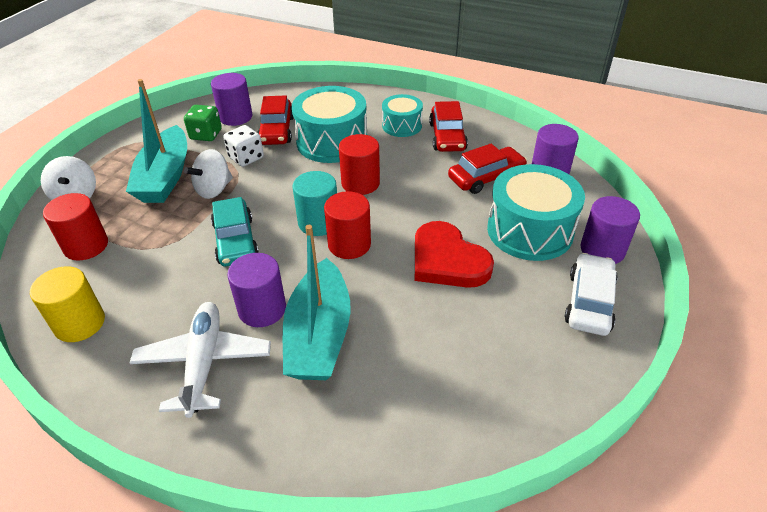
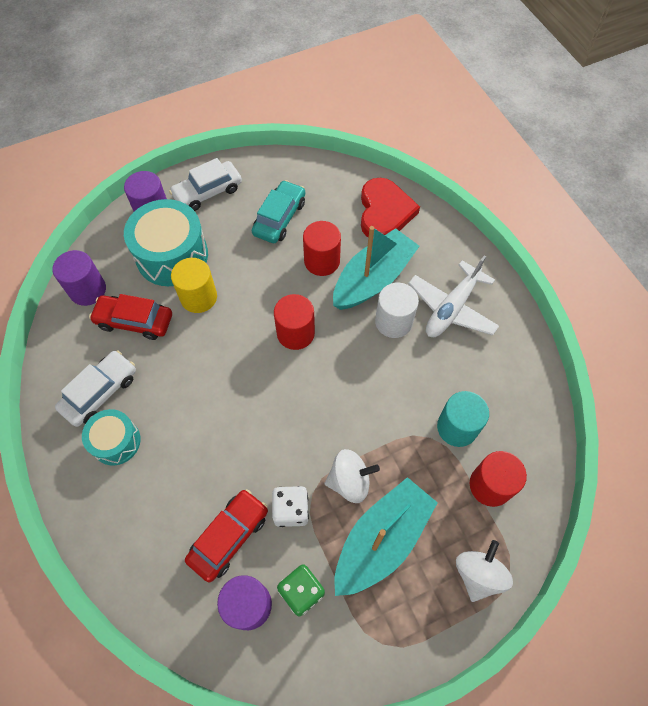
camera: 140 degrees left, 20 degrees up
yellow cylinder [30,266,105,342] -> yellow cylinder moved to [171,258,217,313]
turquoise car [211,197,259,266] -> turquoise car moved to [252,180,305,243]
purple cylinder [227,253,286,327] -> white cylinder [375,283,419,338]
turquoise drum [292,86,367,163] -> none
turquoise cylinder [293,171,337,236] -> turquoise cylinder moved to [437,391,489,447]
red cylinder [339,134,380,195] -> red cylinder moved to [303,221,341,276]
red heart [415,221,494,288] -> red heart moved to [361,178,420,237]
red car [429,101,468,152] -> white car [55,350,136,427]

